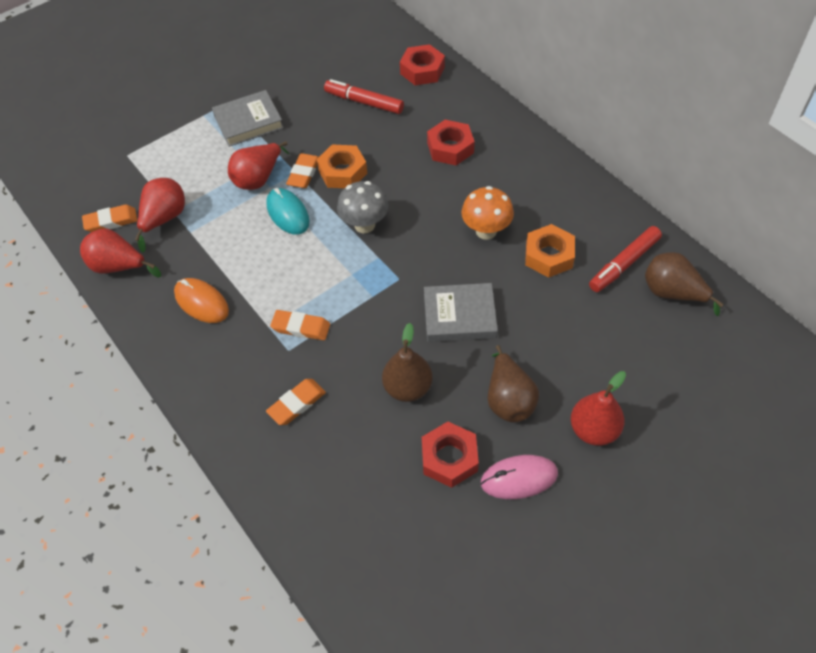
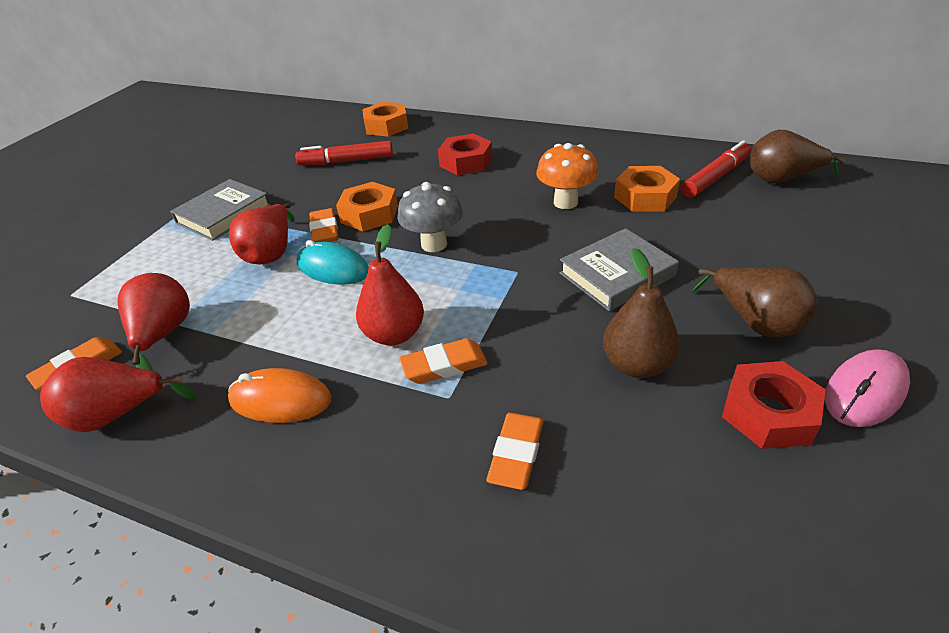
camera: 30 degrees left, 15 degrees down
red nut [400,44,445,85] -> orange nut [362,102,408,137]
red pear [571,371,626,446] -> red pear moved to [356,224,424,345]
red marker [589,226,662,292] -> red marker turned 150 degrees counterclockwise [681,140,751,198]

